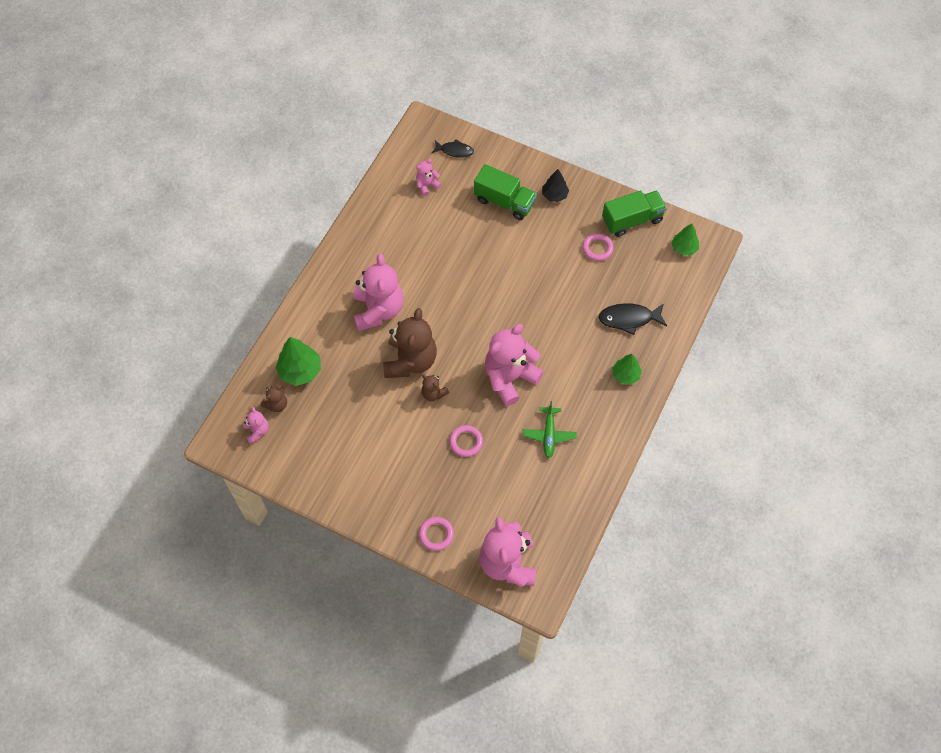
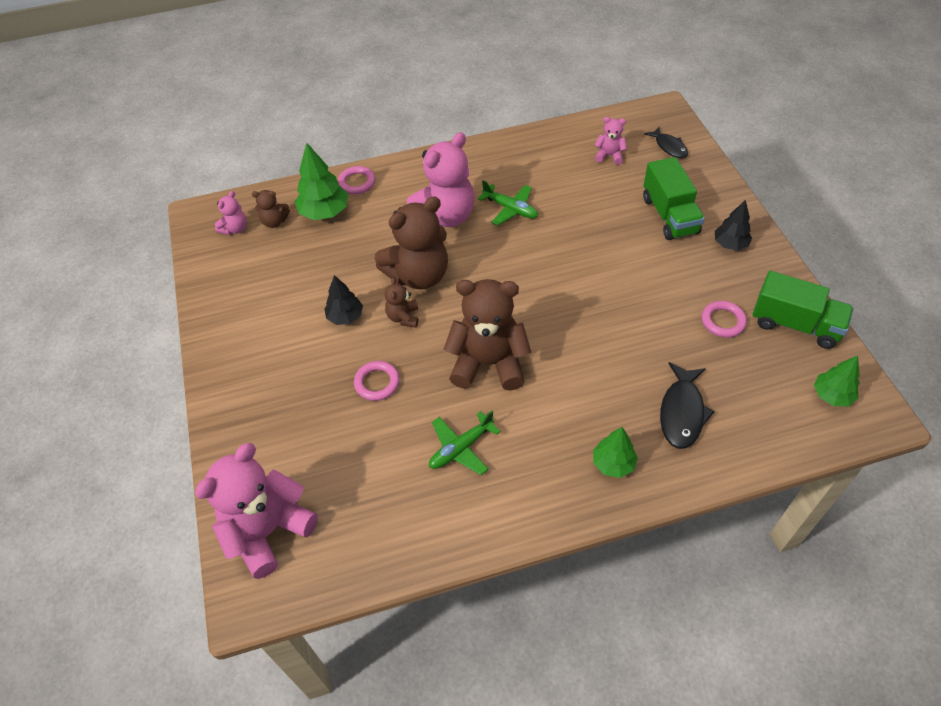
camera: 50 degrees right, 10 degrees down
pink ring [419,517,454,551] -> pink ring moved to [338,166,375,194]
pink teddy bear [485,324,544,406] -> brown teddy bear [444,279,531,391]
black fish [598,303,667,335] -> black fish turned 120 degrees counterclockwise [660,362,715,449]
none -> black tree [324,275,363,325]
none -> green plane [478,180,538,226]

